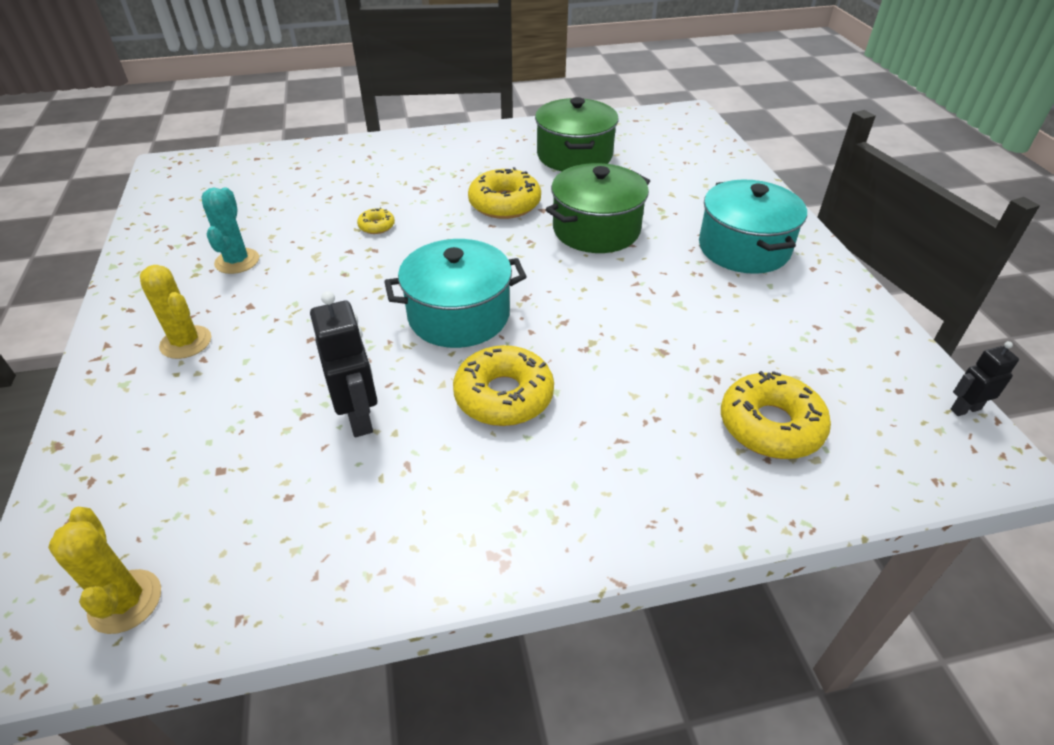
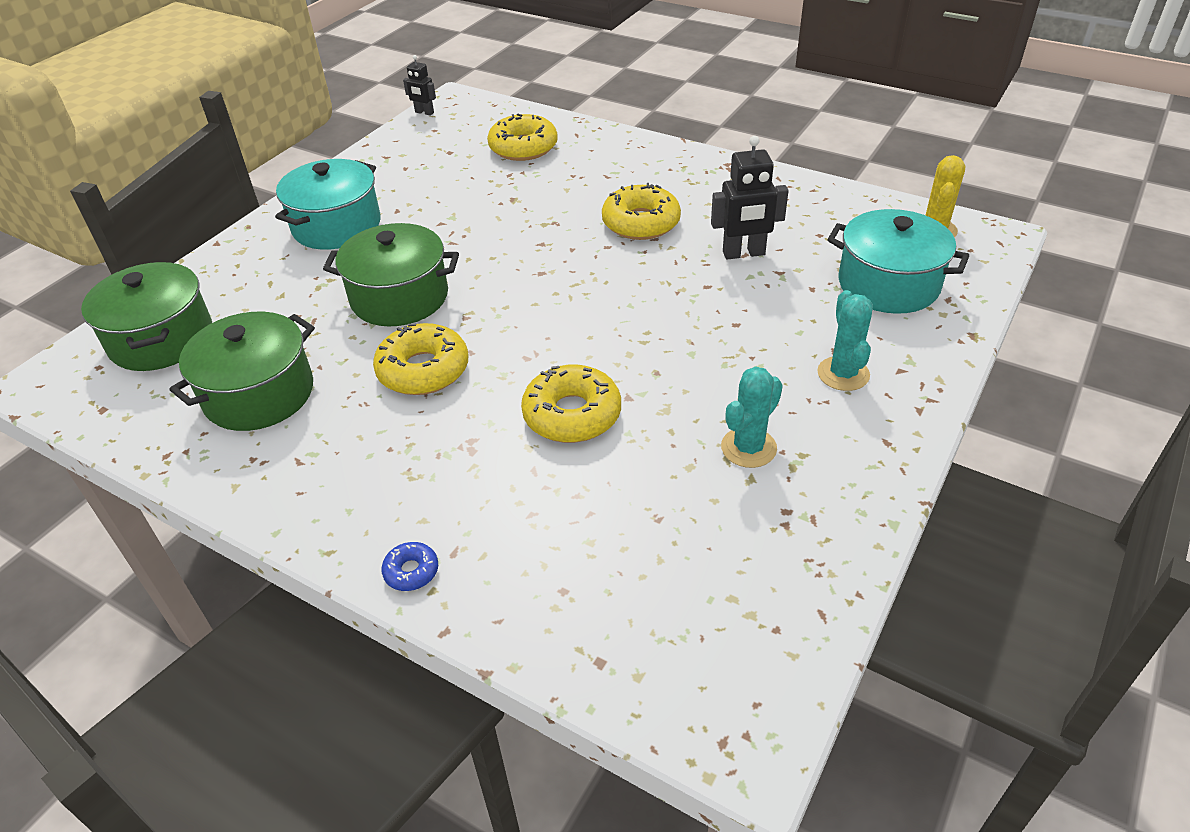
camera: 135 degrees left, 0 degrees up
yellow cactus [140,265,211,359] -> turquoise cactus [817,290,873,391]
black robot [310,291,377,437] -> black robot turned 120 degrees counterclockwise [711,136,789,259]
yellow donut [357,207,395,234] -> yellow donut [521,364,621,443], size x2.06
turquoise pot [384,239,527,348] -> turquoise pot moved to [827,209,969,314]
none -> green pot [81,262,212,371]
none -> blue donut [382,542,438,591]

